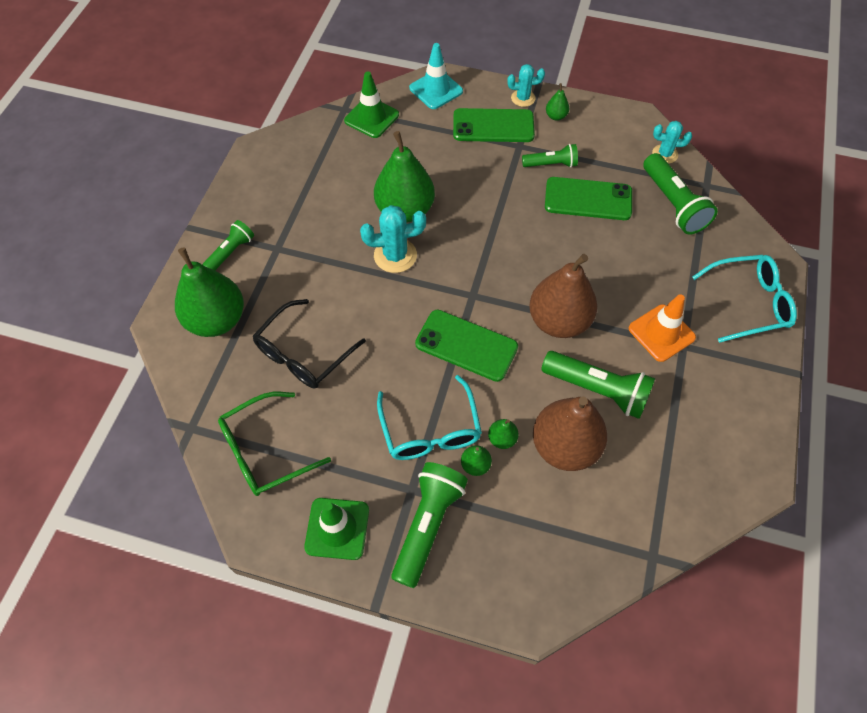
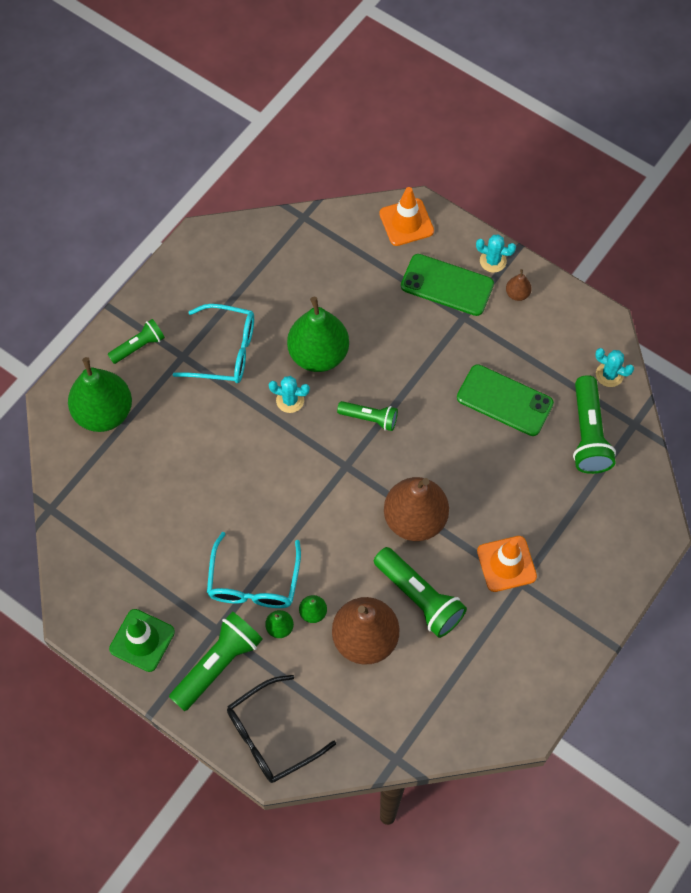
camera: 20 degrees right, 5 degrees up
green glasses [218,392,331,496] -> none
black glasses [253,299,366,389] -> black glasses moved to [227,675,336,783]
green traffic cone [344,71,399,138] -> none
turquoise cactus [360,205,426,273] -> turquoise cactus [269,376,310,413], size x0.65
turquoise traffic cone [409,43,463,109] -> orange traffic cone [379,187,434,246]
green phone [415,310,518,382] -> none
green flashlight [522,144,578,168] -> green flashlight moved to [337,401,398,431]
green pear [546,83,569,121] -> brown pear [506,269,532,301]
turquoise glasses [692,255,797,343] -> turquoise glasses moved to [173,304,254,383]

